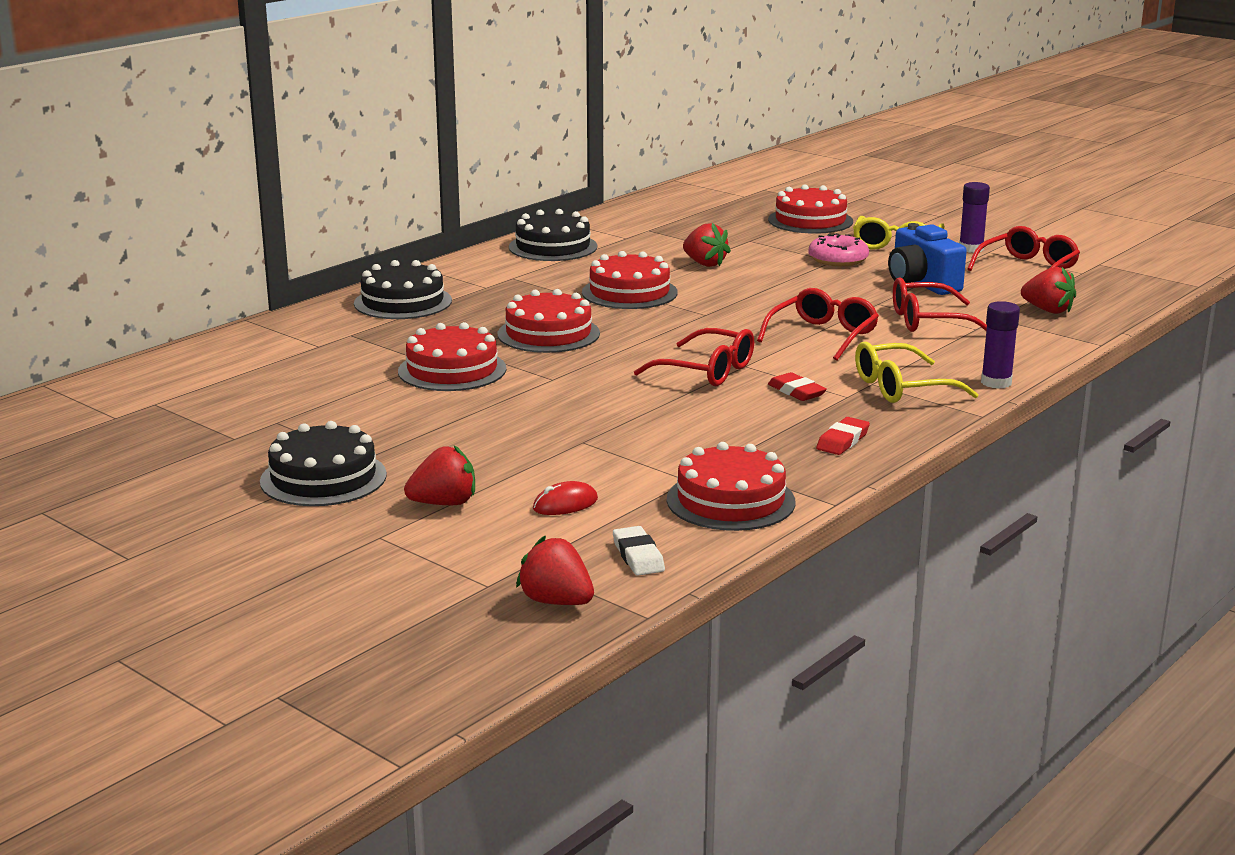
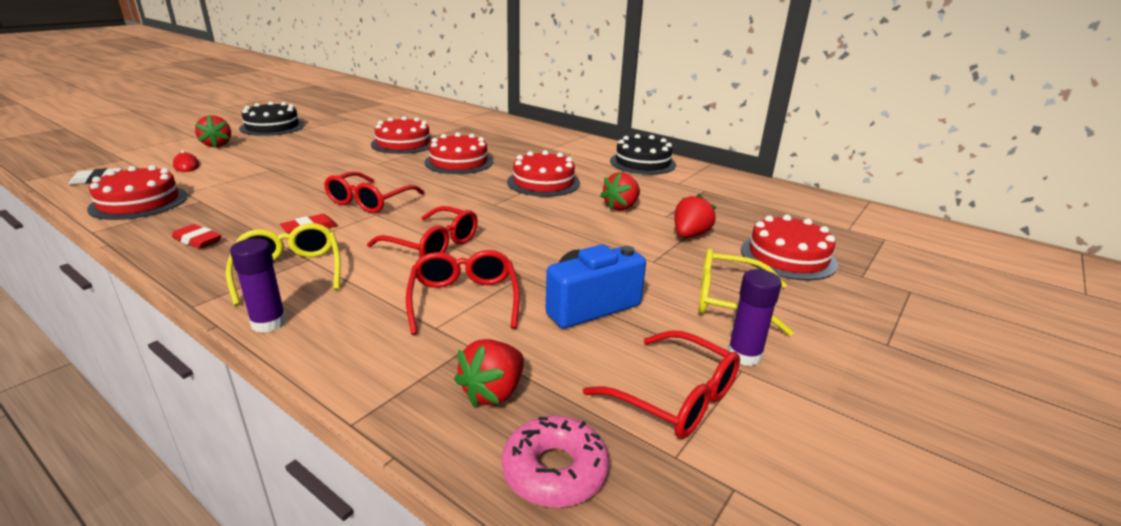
camera: 85 degrees right, 5 degrees up
black cake [354,260,452,319] -> none
red strawberry [516,536,594,605] -> red strawberry moved to [674,194,716,238]
pink donut [809,233,869,266] -> pink donut moved to [502,416,609,508]

